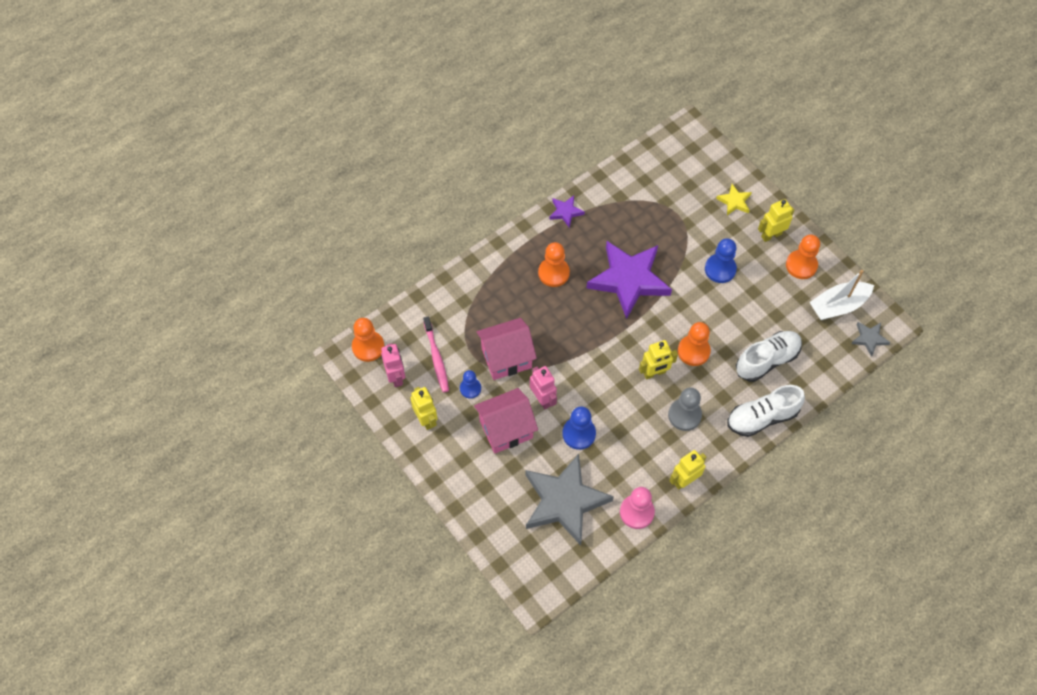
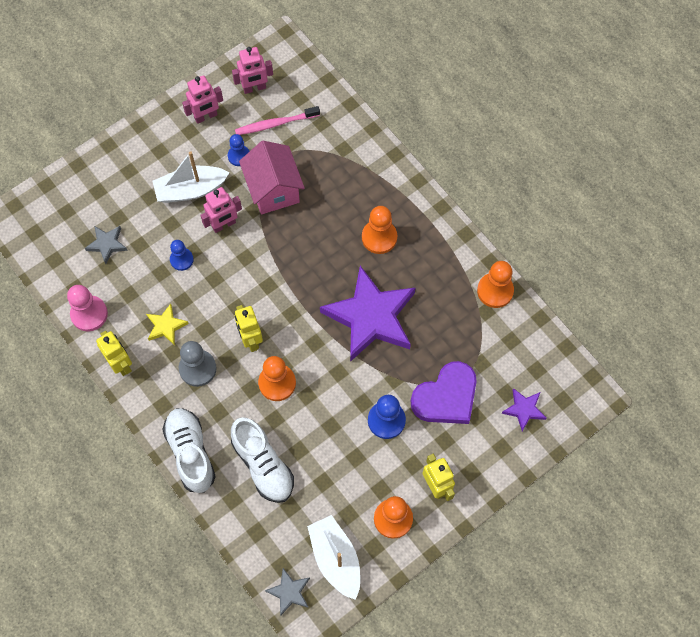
camera: 90 degrees right, 5 degrees up
orange pawn [352,318,384,362] -> orange pawn moved to [477,261,514,308]
yellow robot [410,387,437,430] -> pink robot [182,75,223,124]
pink house [474,388,538,454] -> white boat [153,151,229,203]
grey star [525,454,614,545] -> grey star [85,226,128,264], size x0.44
purple star [549,196,585,228] -> purple star moved to [502,388,546,431]
blue pawn [562,406,596,450] -> blue pawn [170,240,194,271], size x0.65
yellow star [716,184,752,215] -> yellow star moved to [146,304,189,345]
none -> purple heart [410,361,477,424]

